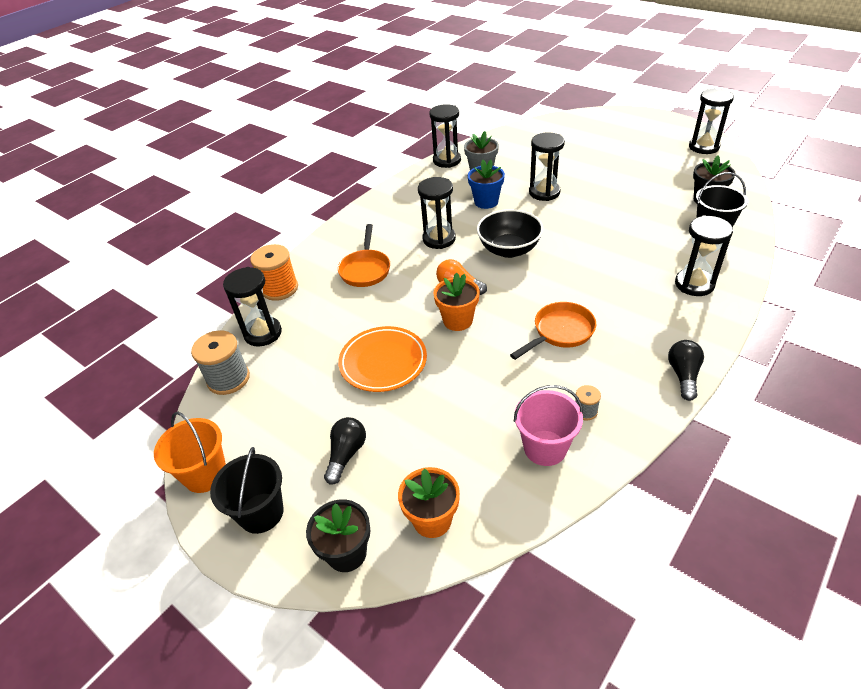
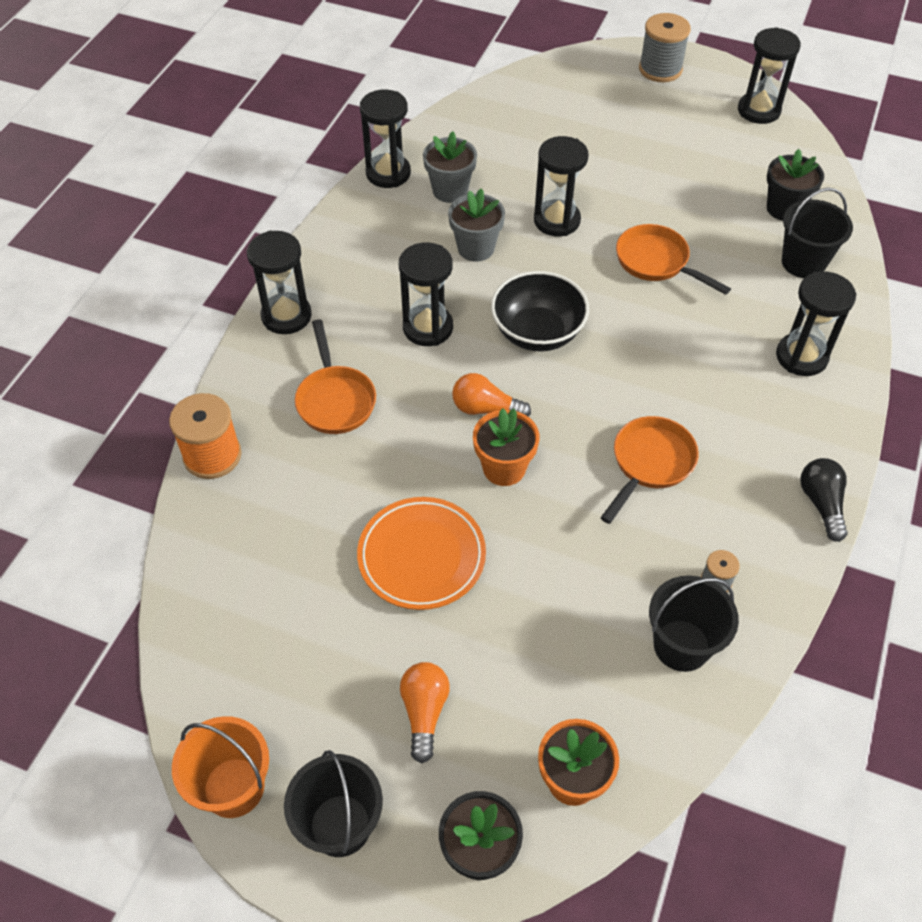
camera: 20 degrees left, 10 degrees up
grey spool [191,330,250,395] -> grey spool moved to [639,13,691,82]
black hourglass [223,267,282,346] -> black hourglass moved to [247,231,311,334]
black light bulb [324,417,366,485] -> orange light bulb [400,662,450,763]
blue flower pot [468,160,505,209] -> grey flower pot [448,188,505,262]
pink bucket [514,385,583,466] -> black bucket [649,576,739,672]
none -> orange pan [616,224,731,295]

